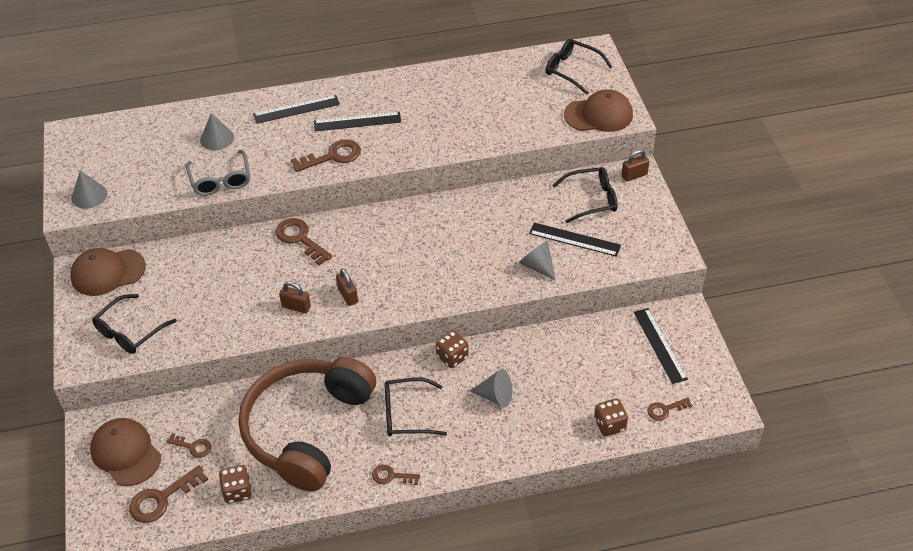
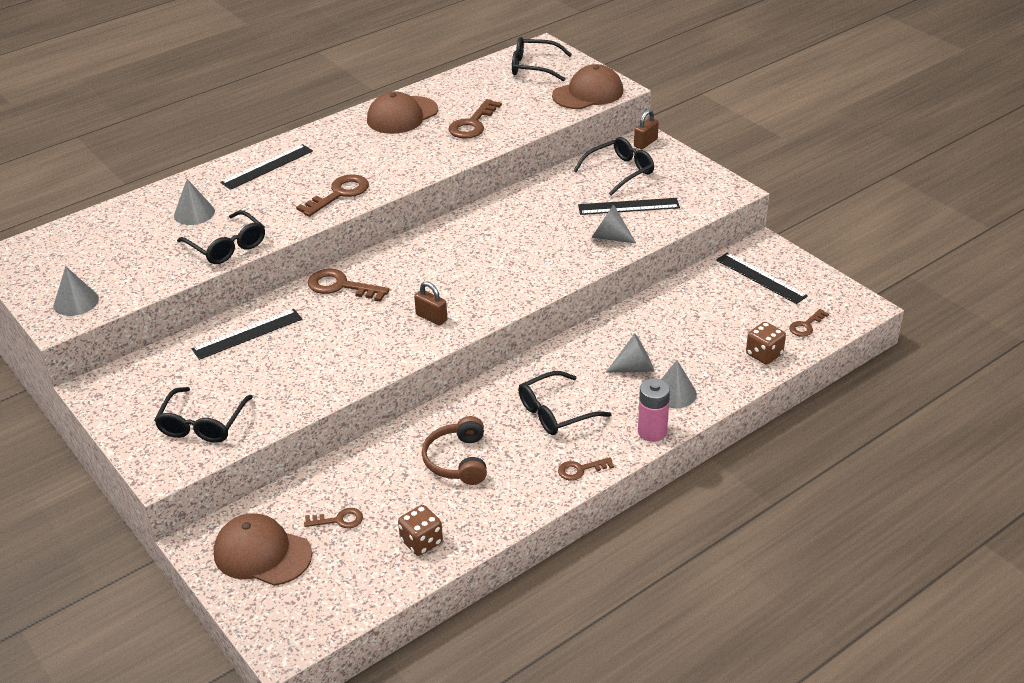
camera: 25 degrees left, 10 degrees down
brown cap [70,248,146,296] -> brown cap moved to [367,91,438,134]
brown key [129,465,208,523] -> brown key moved to [449,99,502,139]
grey glasses [186,150,250,196] -> black glasses [177,210,265,264]
brown headphones [238,357,376,492] -> brown headphones [422,416,487,485], size x0.46
brown padlock [279,281,311,313] -> none
black ruler [314,112,401,131] -> black ruler moved to [191,309,302,360]
brown dice [436,330,469,368] -> none
none -> pink battery [638,379,670,442]
none -> grey cone [661,360,697,408]

